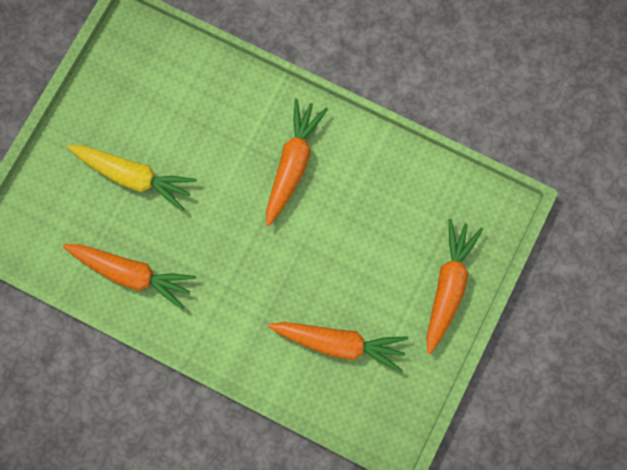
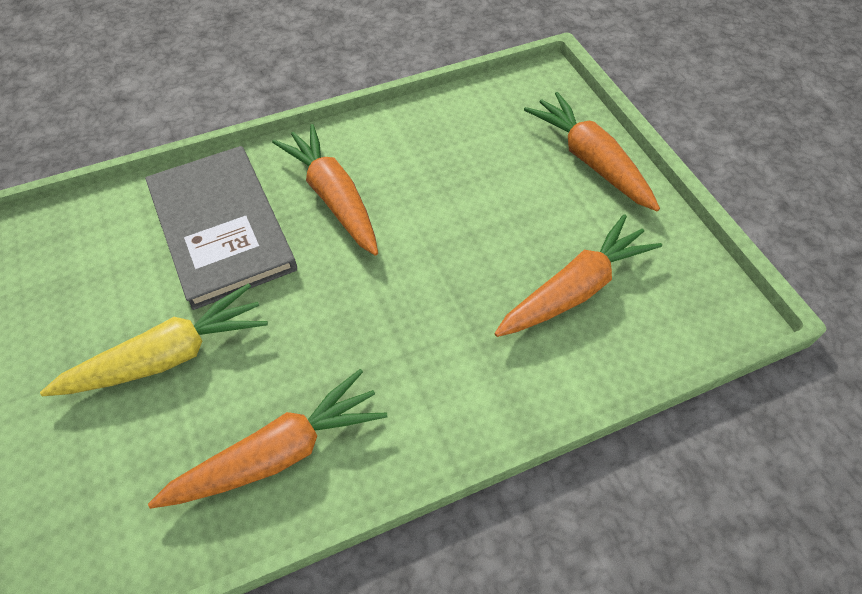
camera: 50 degrees left, 20 degrees down
none -> grey book [145,146,297,310]

